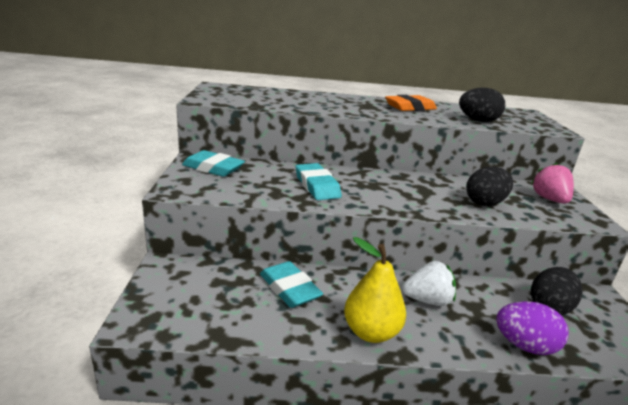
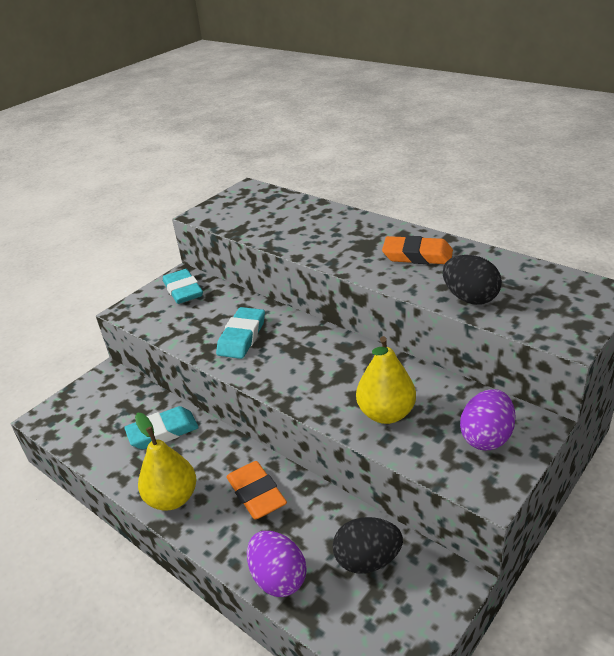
camera: 45 degrees right, 10 degrees up
turquoise eraser [260,261,323,308] -> turquoise eraser turned 60 degrees clockwise [124,406,199,449]
white strawberry [402,261,456,306] -> orange eraser [226,461,287,519]
black egg [466,167,513,206] -> yellow pear [356,336,416,424]
pink strawberry [532,163,574,204] -> purple egg [460,389,516,450]

